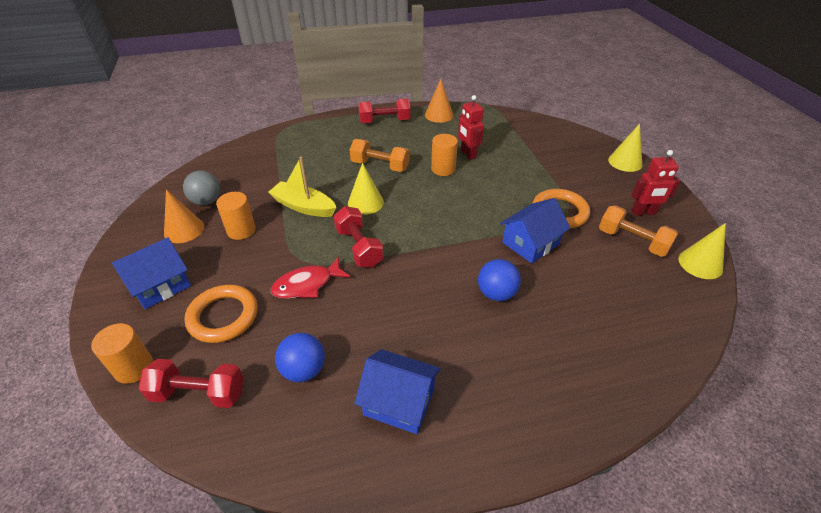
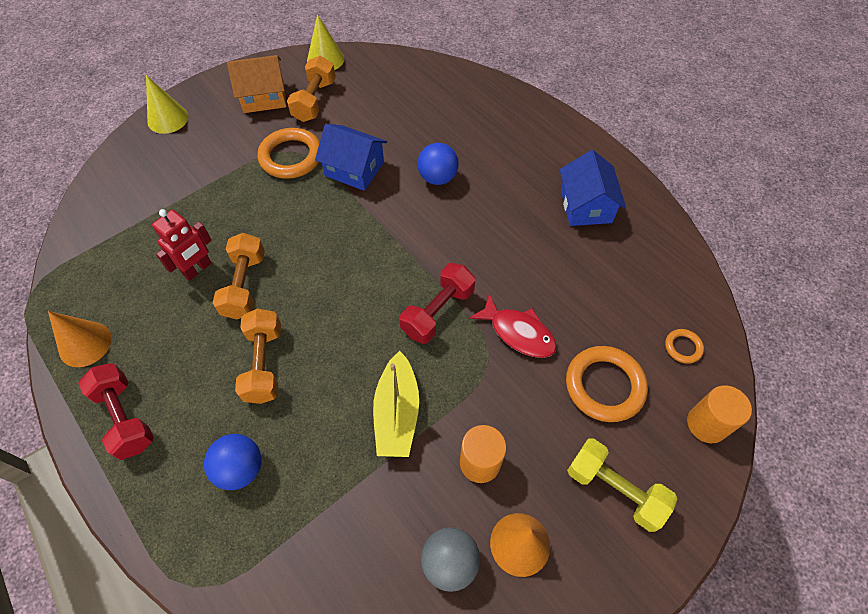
camera: 115 degrees left, 15 degrees up
blue house [112,237,191,309] -> yellow dumbbell [567,438,677,532]
red dumbbell [138,359,244,408] -> orange ring [665,329,704,364]
blue ball [275,333,325,382] -> blue ball moved to [204,434,262,490]
yellow cone [348,163,384,215] -> none
orange cylinder [431,134,458,176] -> orange dumbbell [213,233,265,320]
red robot [632,150,680,216] -> orange house [227,55,286,113]

